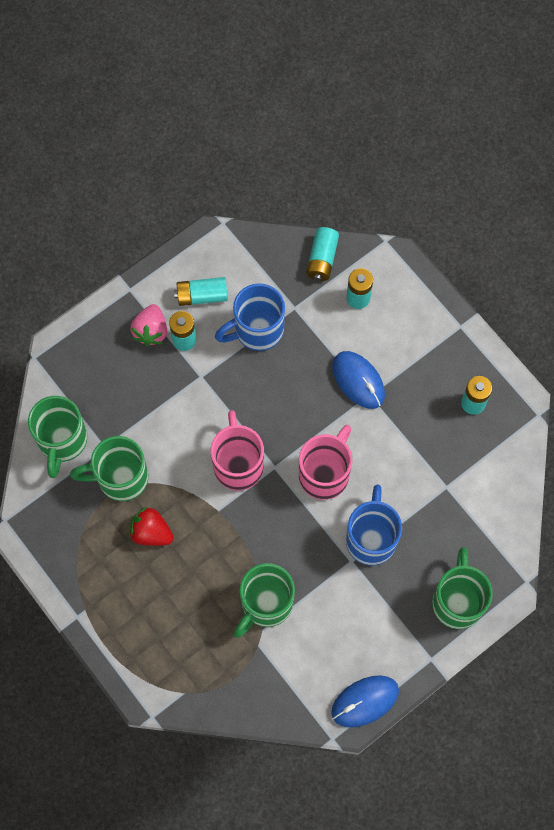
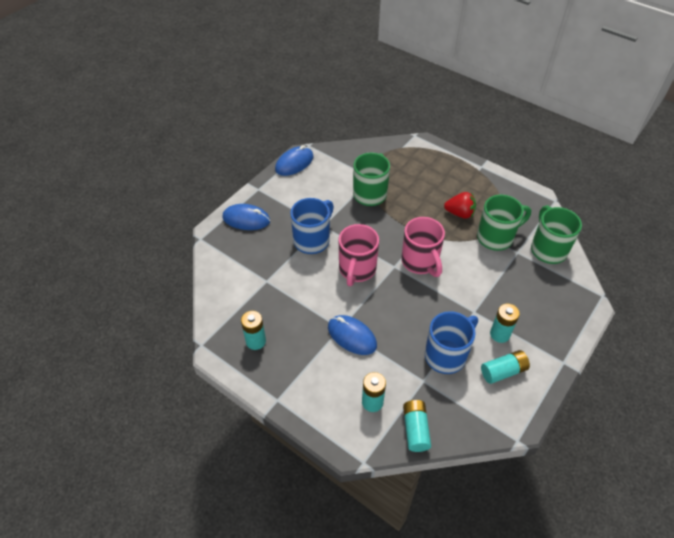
camera: 165 degrees right, 20 degrees down
pink strawberry [130,304,167,346] -> none
blue mug [346,485,402,566] -> blue mug turned 135 degrees counterclockwise [290,198,334,254]
green mug [432,547,493,629] -> blue mouse [222,204,270,230]

